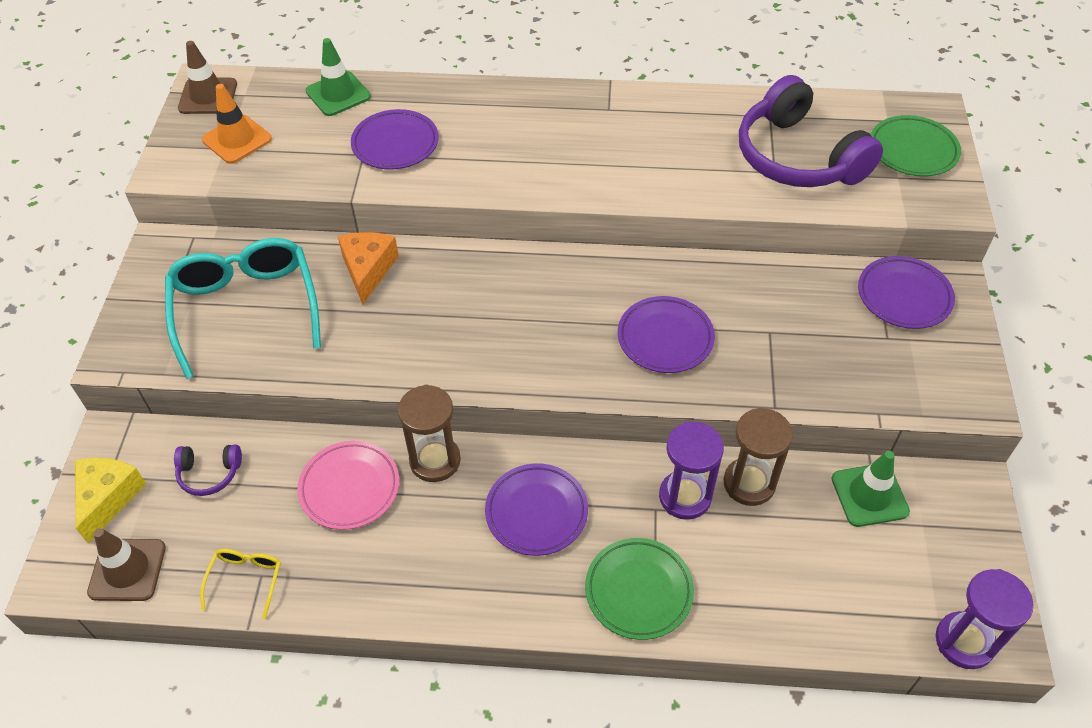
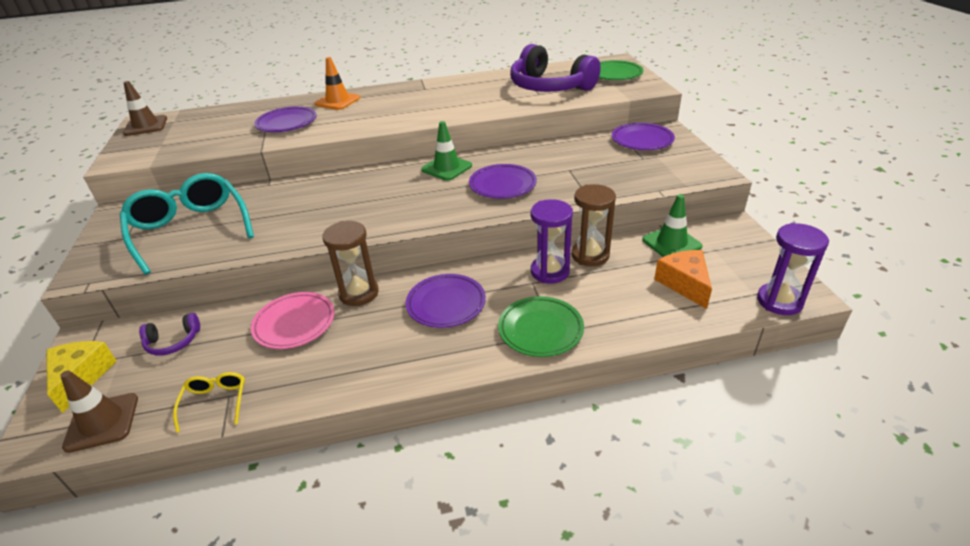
camera: 15 degrees left, 15 degrees down
orange traffic cone [202,84,272,164] -> orange traffic cone moved to [315,57,360,110]
green traffic cone [306,38,371,116] -> green traffic cone moved to [421,121,472,181]
orange cheese [337,232,399,305] -> orange cheese moved to [654,250,712,309]

